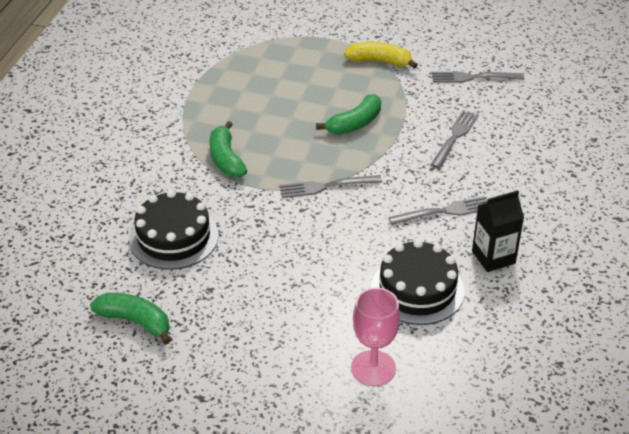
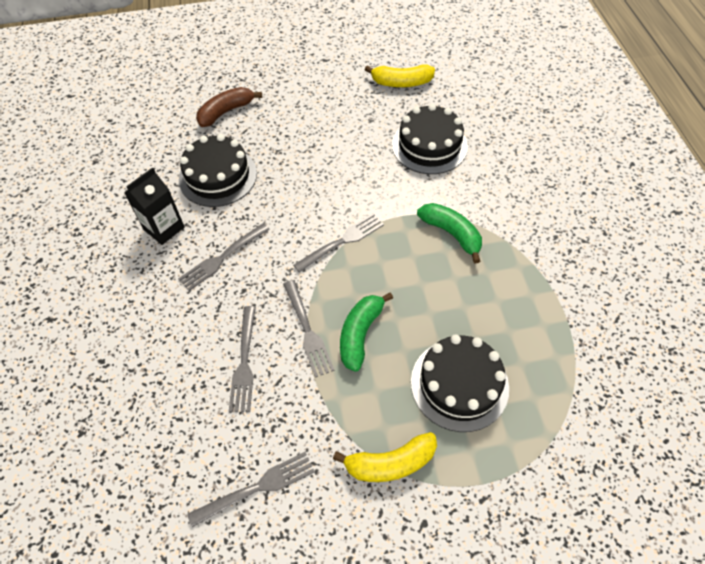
camera: 155 degrees right, 15 degrees up
green banana [90,293,171,345] -> yellow banana [365,64,435,87]
pink goblet [351,288,400,386] -> brown banana [196,87,262,127]
none -> grey fork [283,280,335,378]
none -> black cake [411,334,509,432]

